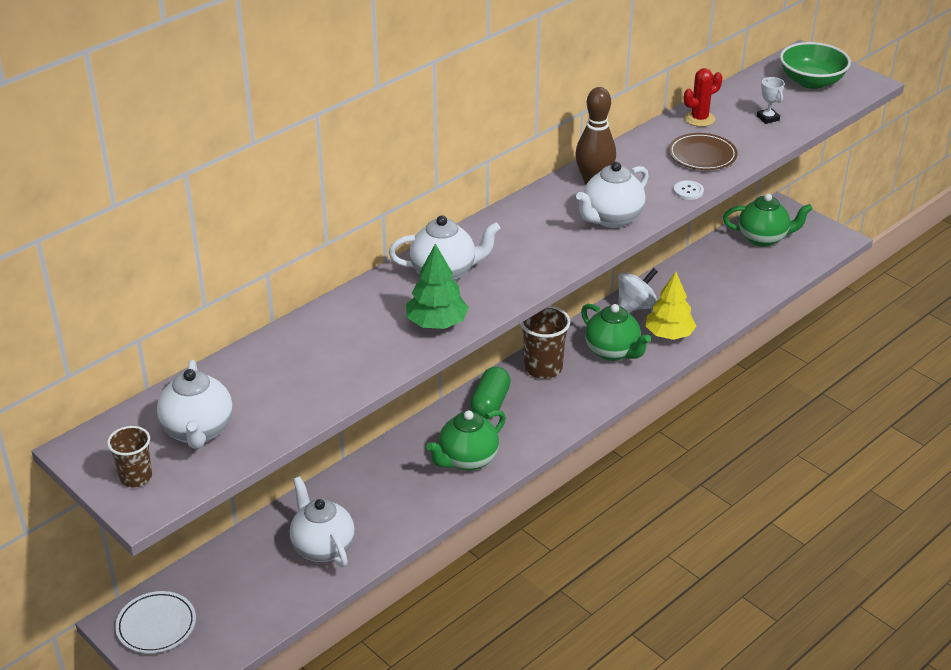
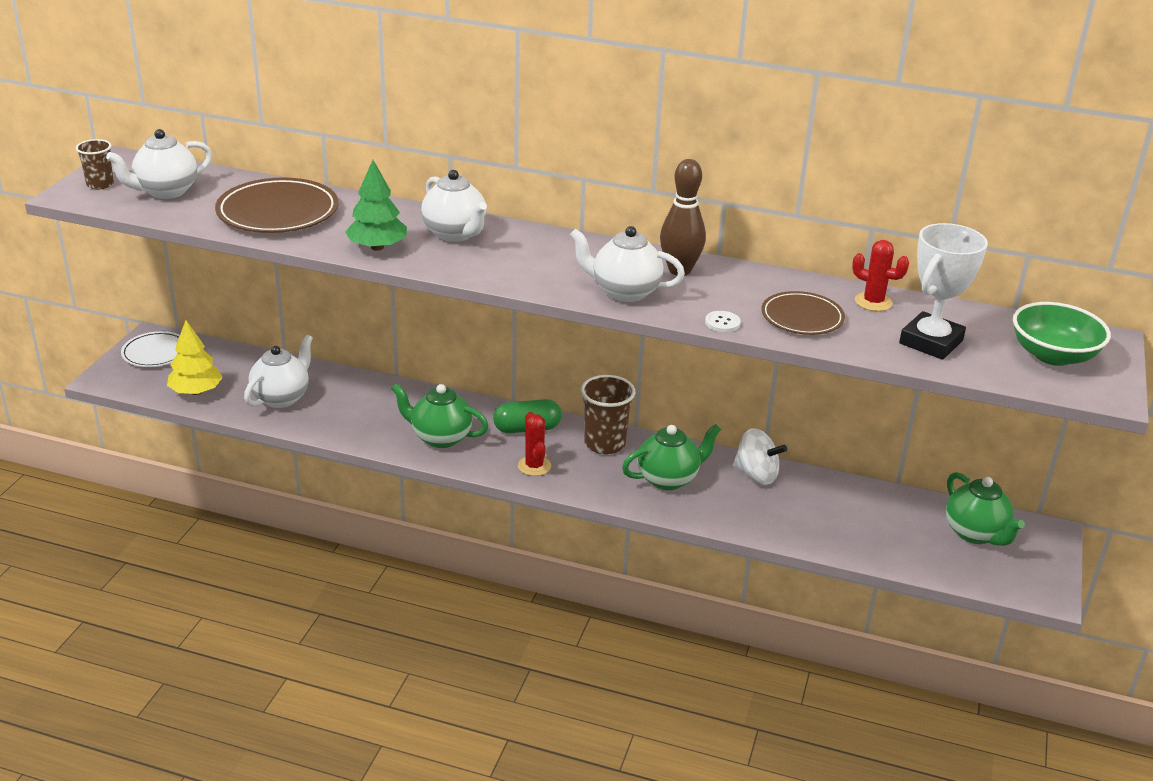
camera: 60 degrees right, 5 degrees down
green teapot [581,304,651,361] -> green teapot turned 135 degrees counterclockwise [622,424,721,490]
yellow tree [646,272,696,340] -> yellow tree moved to [167,320,223,395]
white trophy [757,77,785,124] -> white trophy [899,223,988,360], size x2.22
none -> brown plate [215,177,339,233]
none -> red cactus [518,412,551,476]

